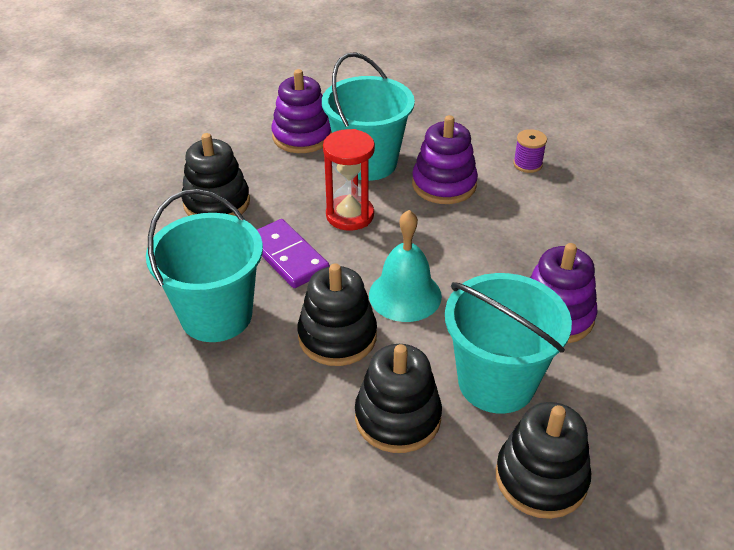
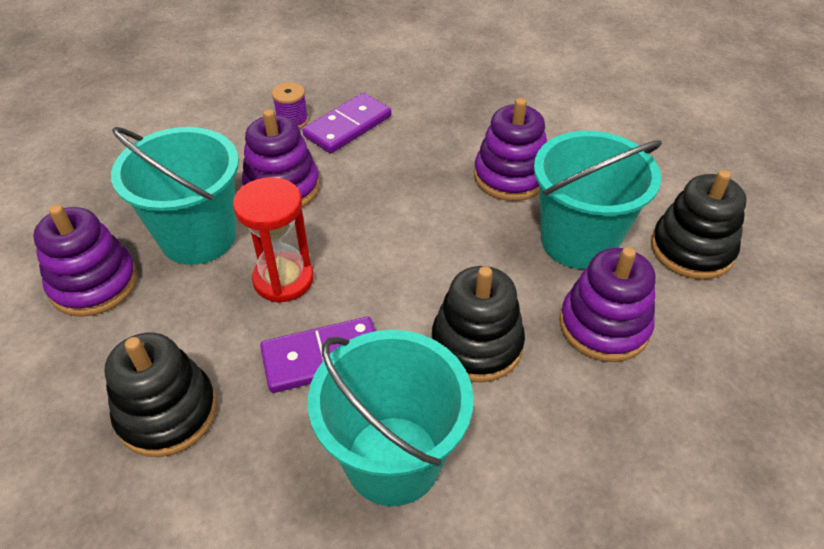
camera: 70 degrees left, 5 degrees up
black stacking toy [355,344,442,453] -> purple stacking toy [560,247,655,362]
turquoise bell [369,210,442,322] -> none
none -> purple domino [302,93,391,153]

